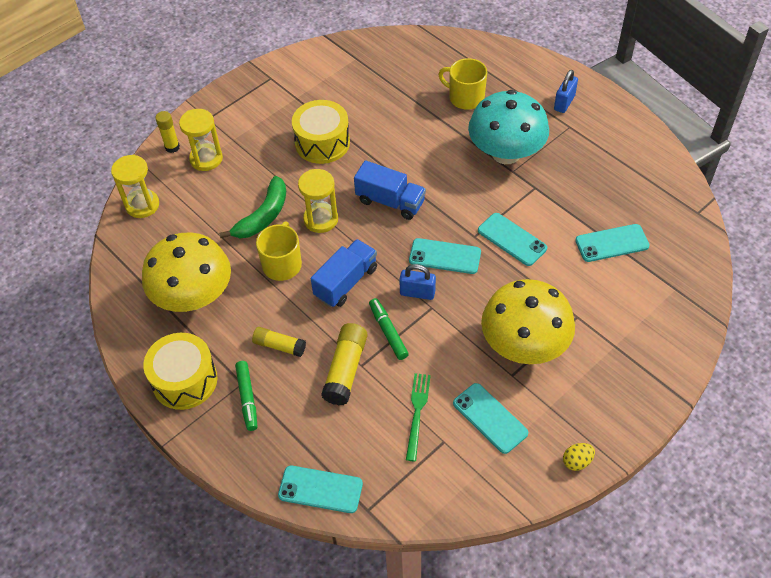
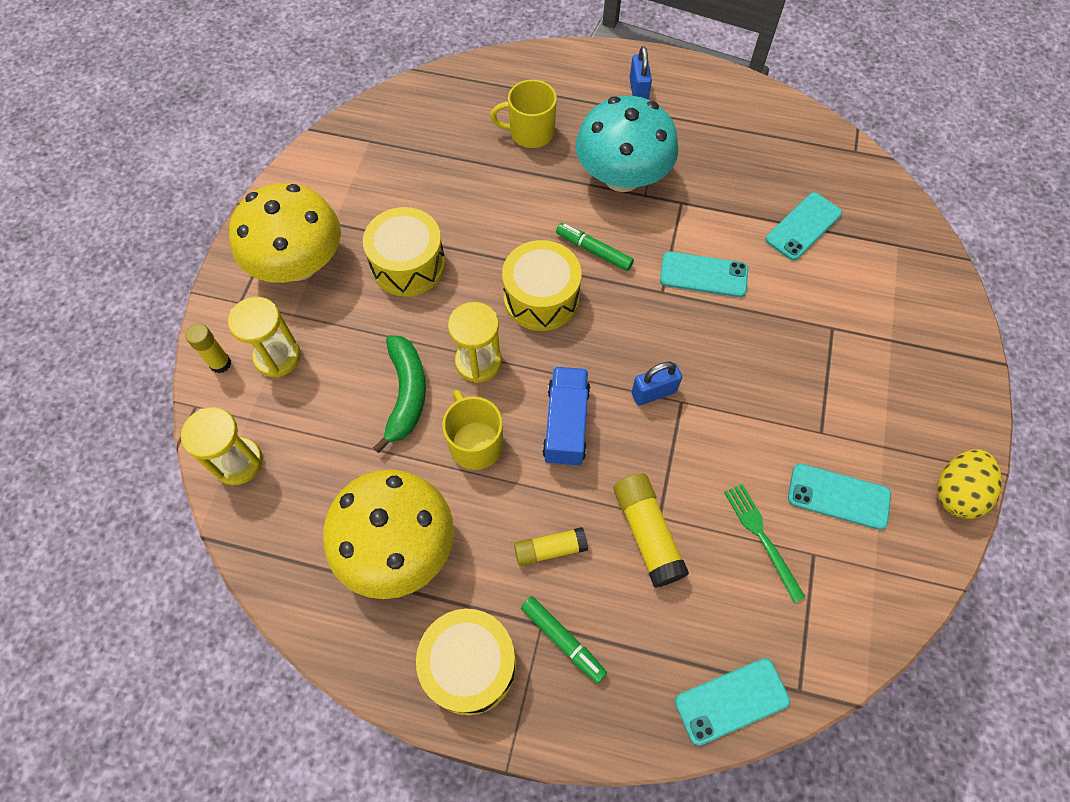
camera: 35 degrees left, 10 degrees up
blue truck [354,160,426,220] -> yellow drum [502,240,581,331]
green marker [369,298,409,360] -> green marker moved to [556,223,634,271]
turquoise phone [409,238,481,274] -> none
yellow mushroom [481,279,575,364] -> yellow mushroom moved to [229,183,341,283]
yellow egg [563,443,595,471] -> yellow egg [937,449,1002,519], size x1.75

